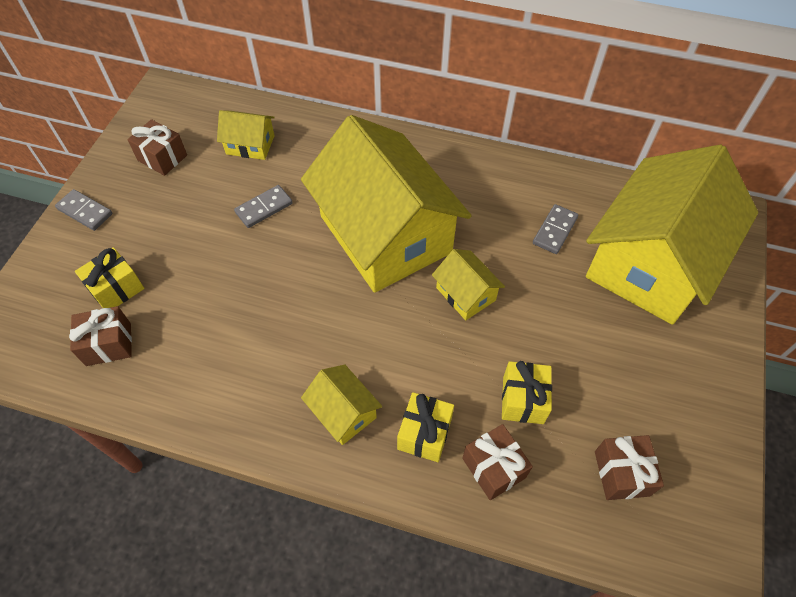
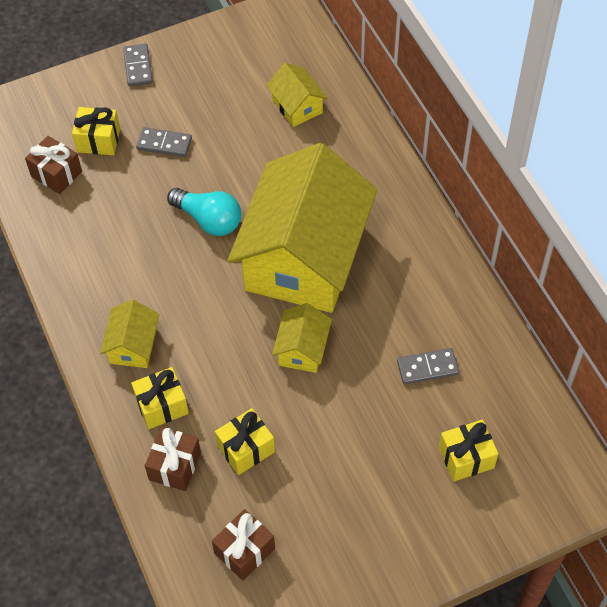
camera: 50 degrees right, 0 degrees up
brown gift [127,119,187,176] -> none
grey domino [234,185,293,228] -> grey domino moved to [136,127,192,157]
yellow house [586,145,758,325] -> yellow gift [439,420,498,481]
none -> turquoise light bulb [167,188,241,236]

